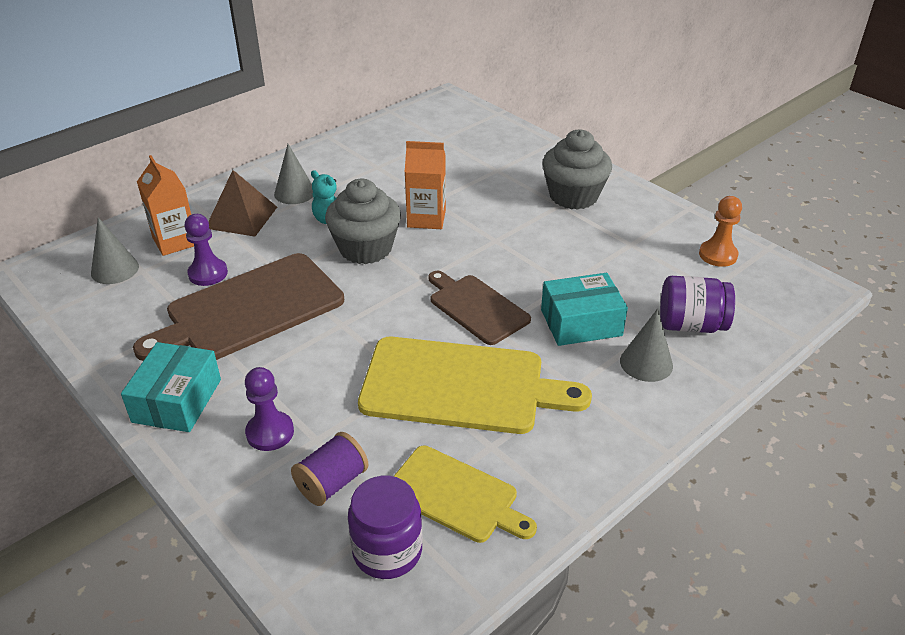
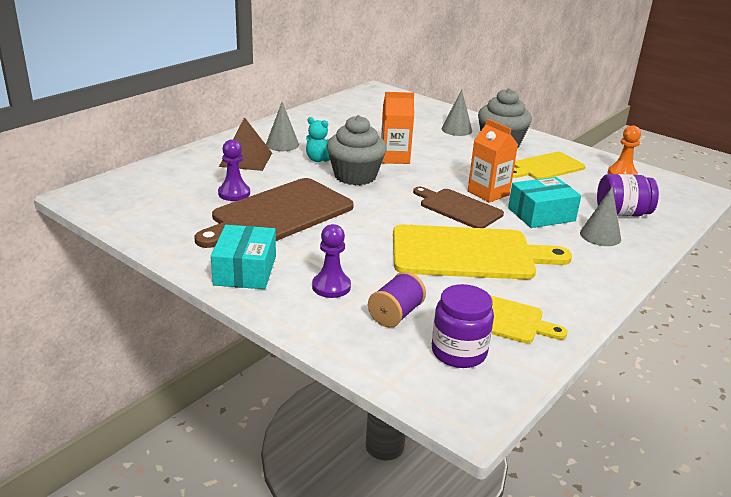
camera: 10 degrees left, 10 degrees down
grey cone [91,218,139,284] -> grey cone moved to [442,89,472,136]
orange carton [137,155,194,256] -> orange carton moved to [468,119,518,203]
none -> yellow cutting board [513,152,585,179]

